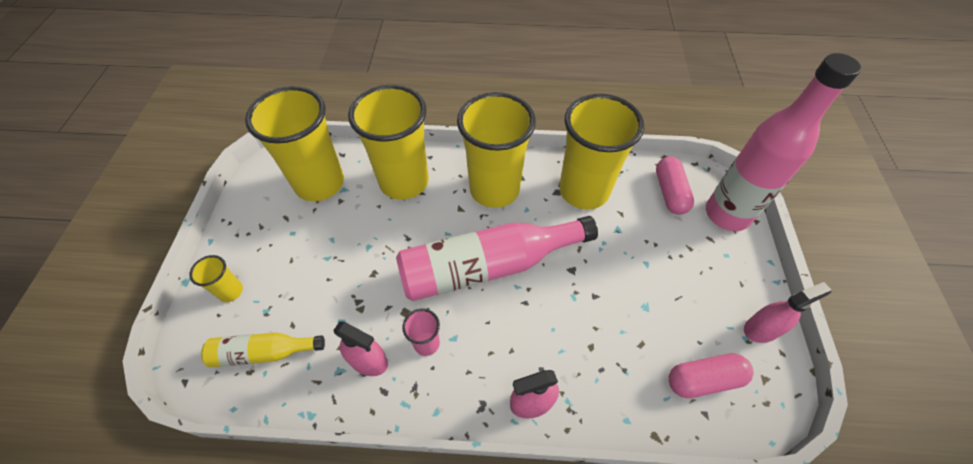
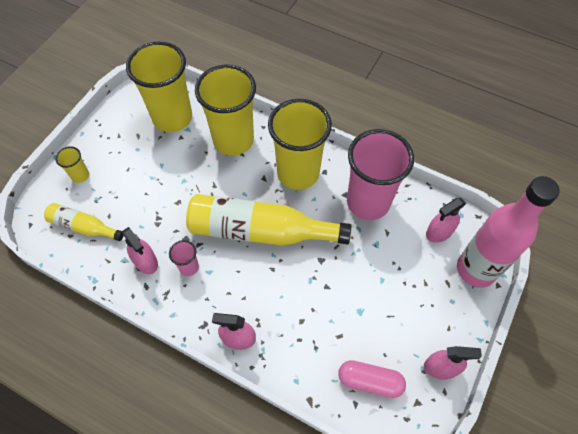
camera: 25 degrees right, 5 degrees up
pink bottle [396,216,598,301] -> yellow bottle [186,194,351,246]
yellow cup [560,94,644,209] -> pink cup [347,129,414,220]
pink capsule [656,156,694,215] -> pink spray bottle [426,198,466,243]

